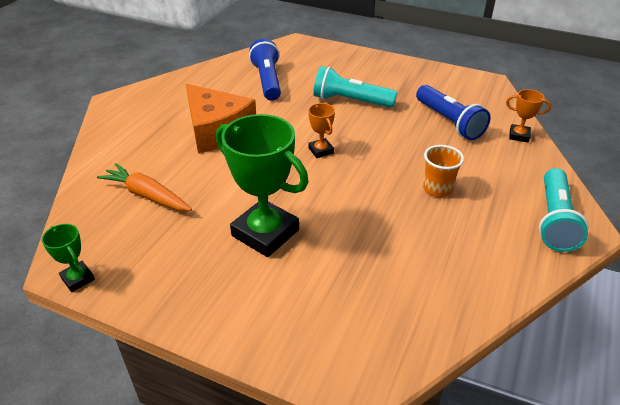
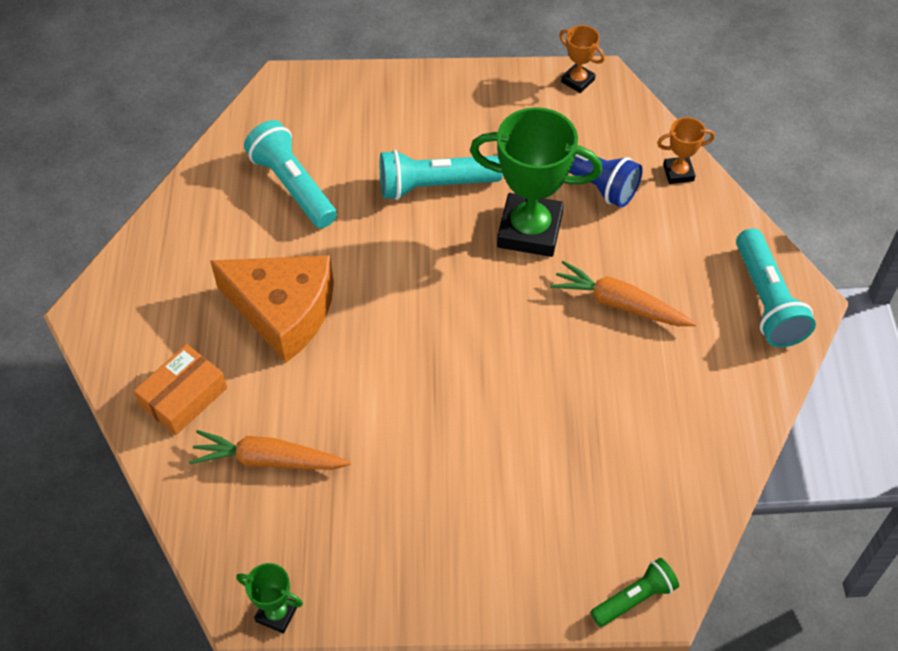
camera: 25 degrees left, 15 degrees up
green trophy [216,114,308,257] -> green trophy moved to [470,107,602,257]
blue flashlight [249,39,281,101] -> turquoise flashlight [244,120,337,228]
orange trophy [308,103,335,158] -> orange trophy moved to [559,25,605,93]
orange cup [423,145,464,197] -> orange carrot [550,261,696,326]
none -> orange box [134,344,227,435]
none -> green flashlight [591,558,679,627]

